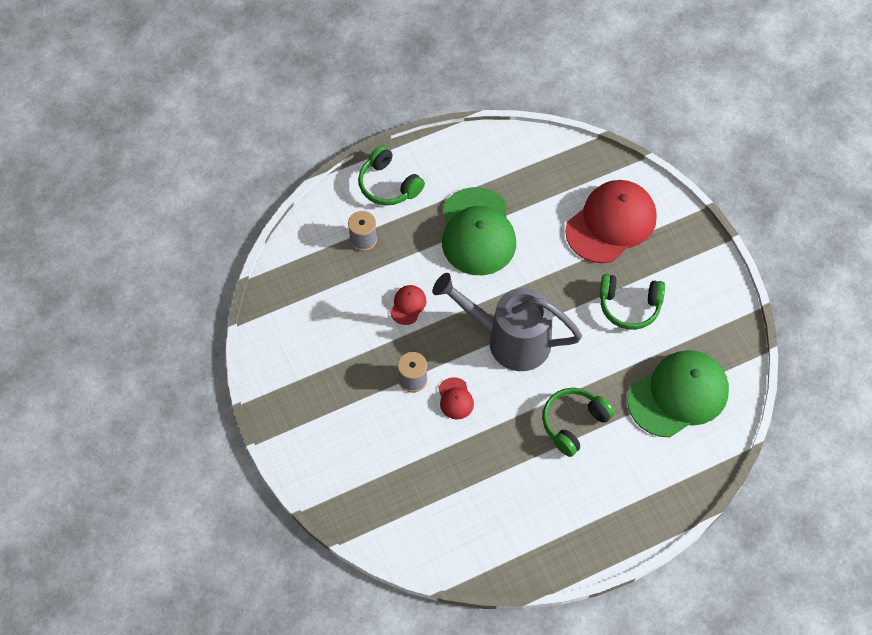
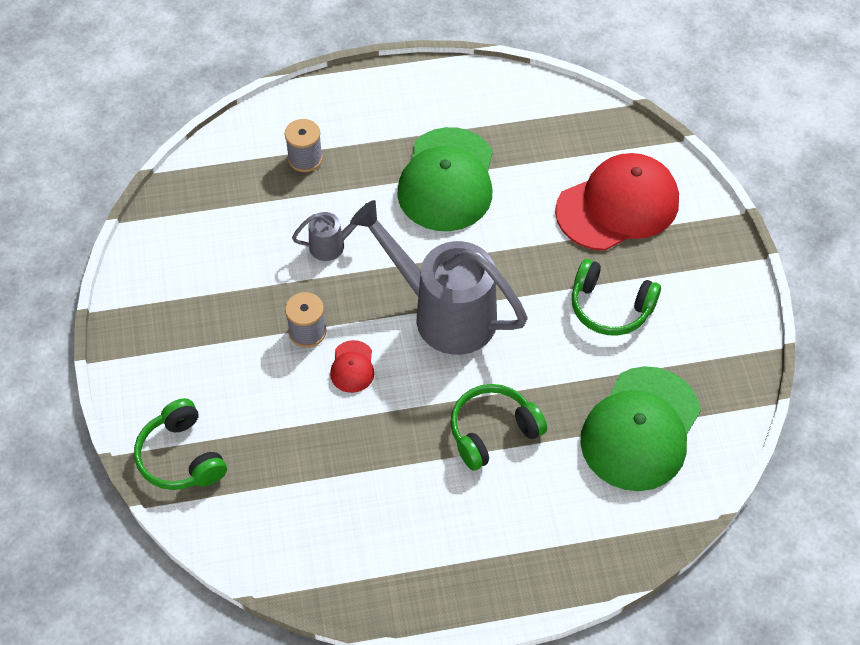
camera: 15 degrees right, 5 degrees down
green headphones [358,145,425,206] -> green headphones moved to [134,398,227,490]
red cap [390,285,426,325] -> grey watering can [292,203,367,261]
green cap [627,350,729,437] -> green cap turned 135 degrees clockwise [580,366,701,491]

